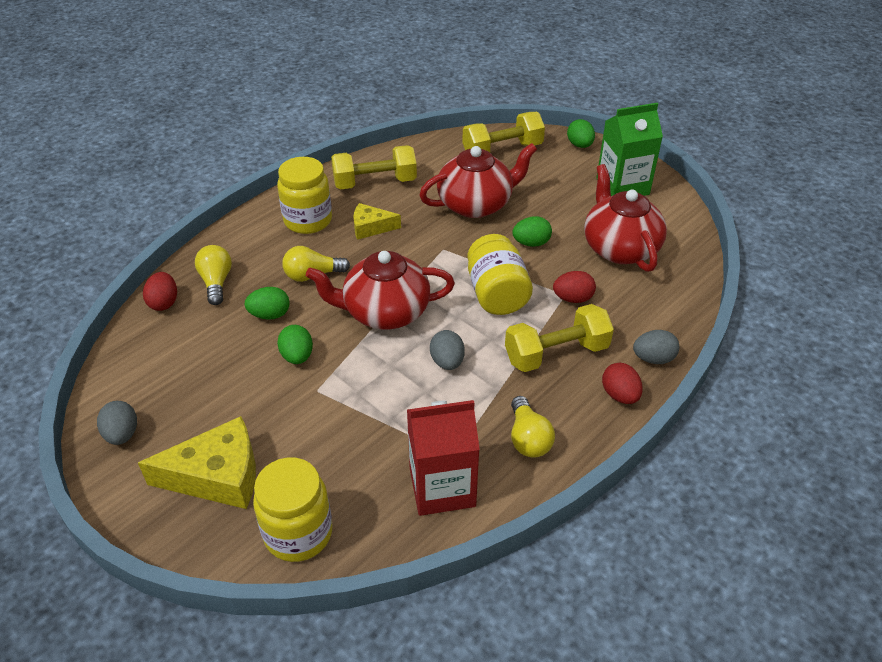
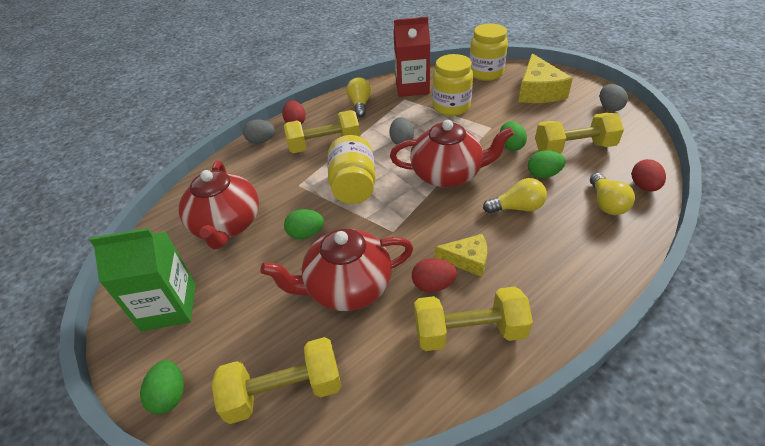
camera: 170 degrees left, 0 degrees up
yellow cheese [138,416,256,509] -> yellow cheese turned 90 degrees counterclockwise [518,53,573,103]
yellow jar [277,157,332,234] -> yellow jar moved to [432,54,473,116]
red egg [553,271,596,303] -> red egg moved to [412,258,457,292]
none -> yellow dumbbell [535,113,624,154]

